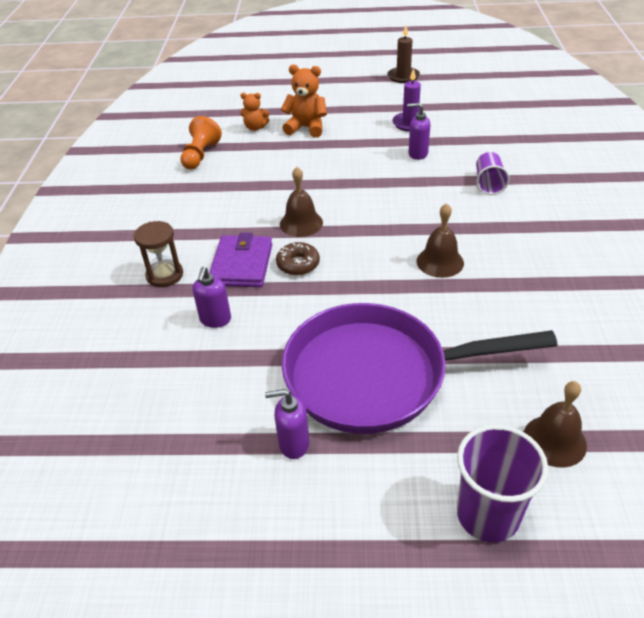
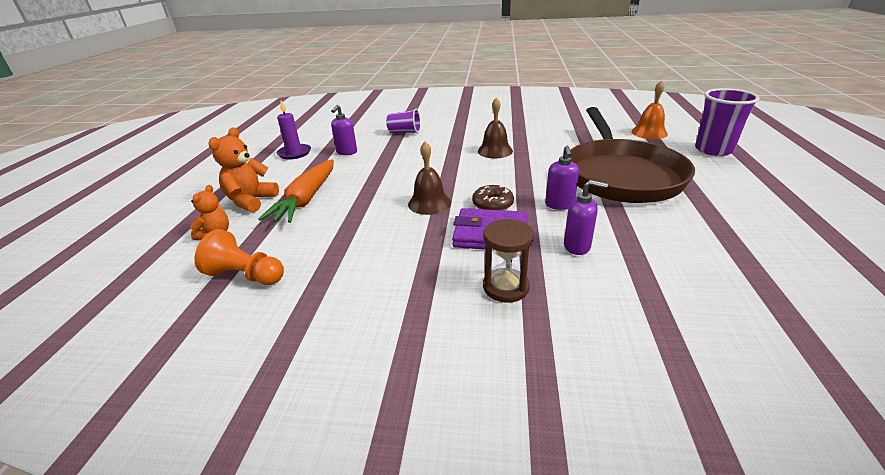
camera: 85 degrees left, 10 degrees down
purple soap dispenser [265,389,309,459] -> purple soap dispenser moved to [545,146,579,210]
purple pan [282,303,557,434] -> brown pan [570,107,695,203]
brown candle [387,25,420,83] -> none
brown bell [524,381,587,467] -> orange bell [631,81,668,139]
none -> orange carrot [258,159,334,223]

